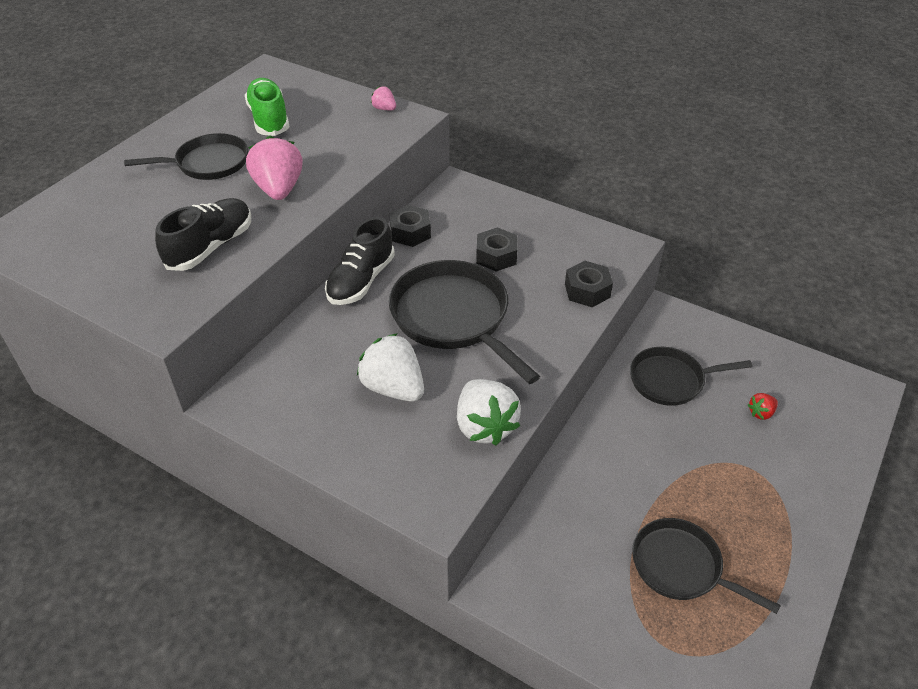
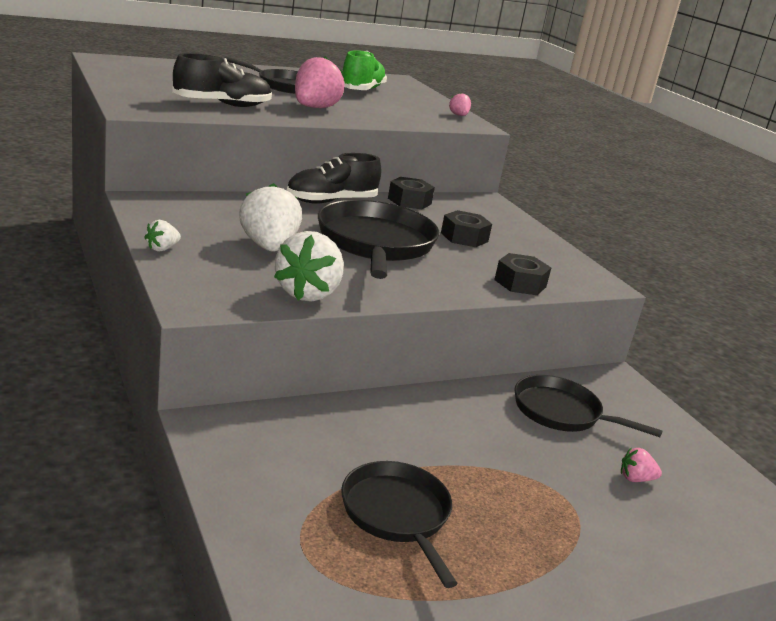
camera: 30 degrees right, 20 degrees down
red strawberry [748,393,778,420] -> pink strawberry [621,448,662,482]
none -> white strawberry [144,220,181,251]

